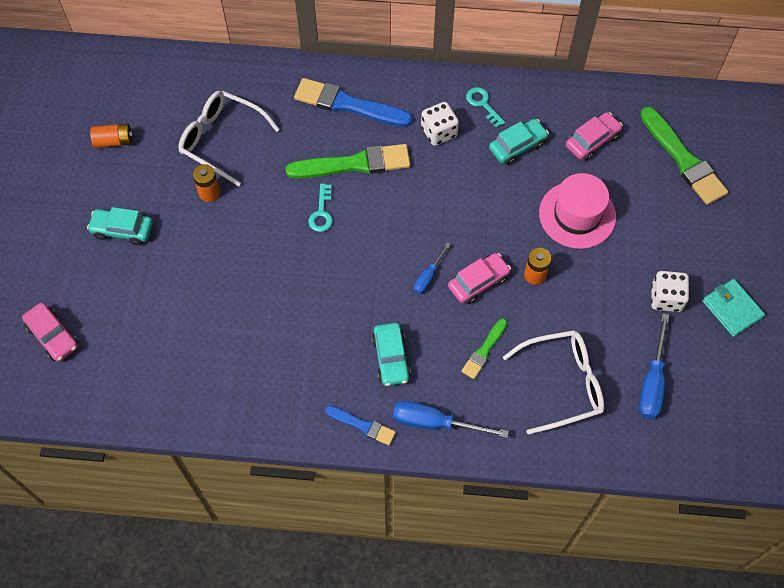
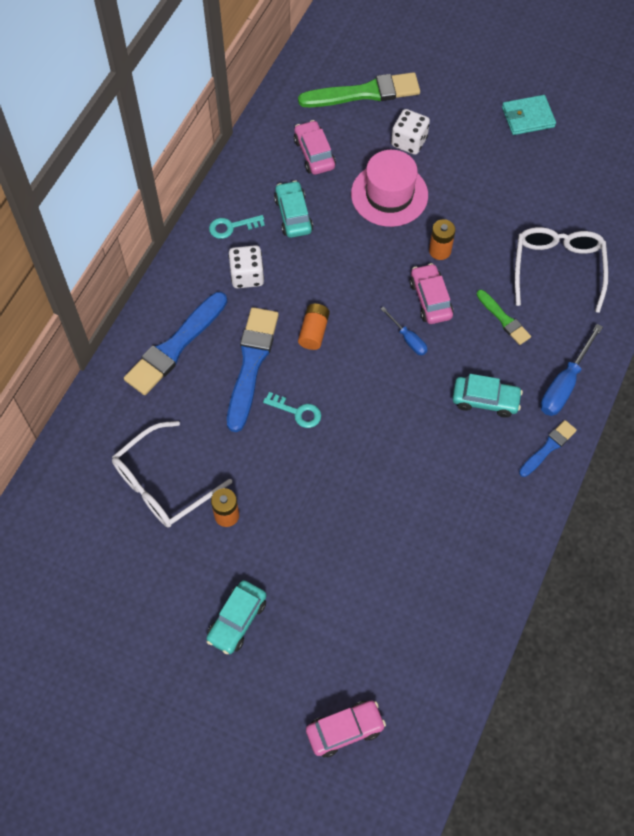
camera: 70 degrees left, 0 degrees up
orange battery [90,123,133,148] -> orange battery moved to [298,304,330,350]
green brush [285,144,410,179] -> blue brush [227,307,279,432]
blue screwdriver [639,313,669,419] -> none
white dice [651,271,689,312] -> white dice moved to [391,109,430,155]

